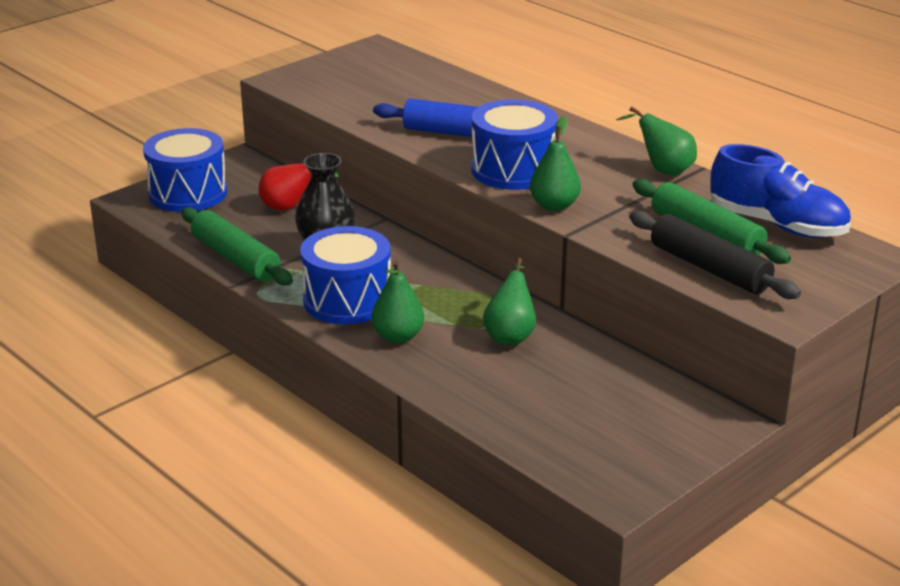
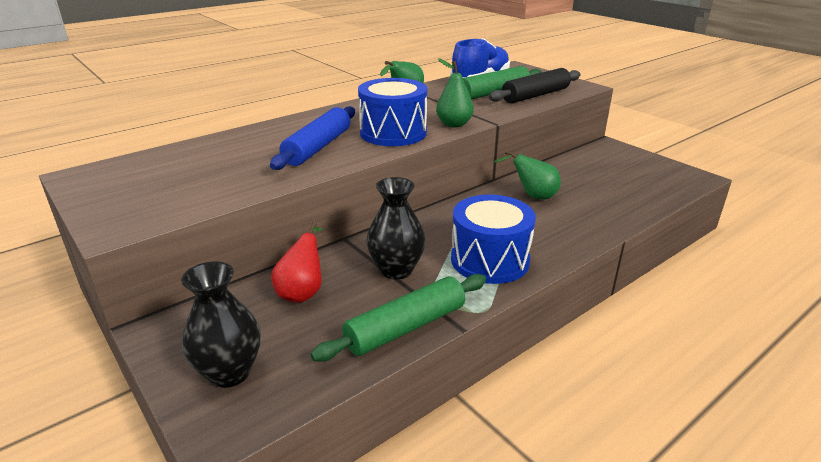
camera: 85 degrees left, 0 degrees up
blue drum [143,128,227,212] -> black vase [181,261,261,388]
green pear [371,261,424,343] -> none

